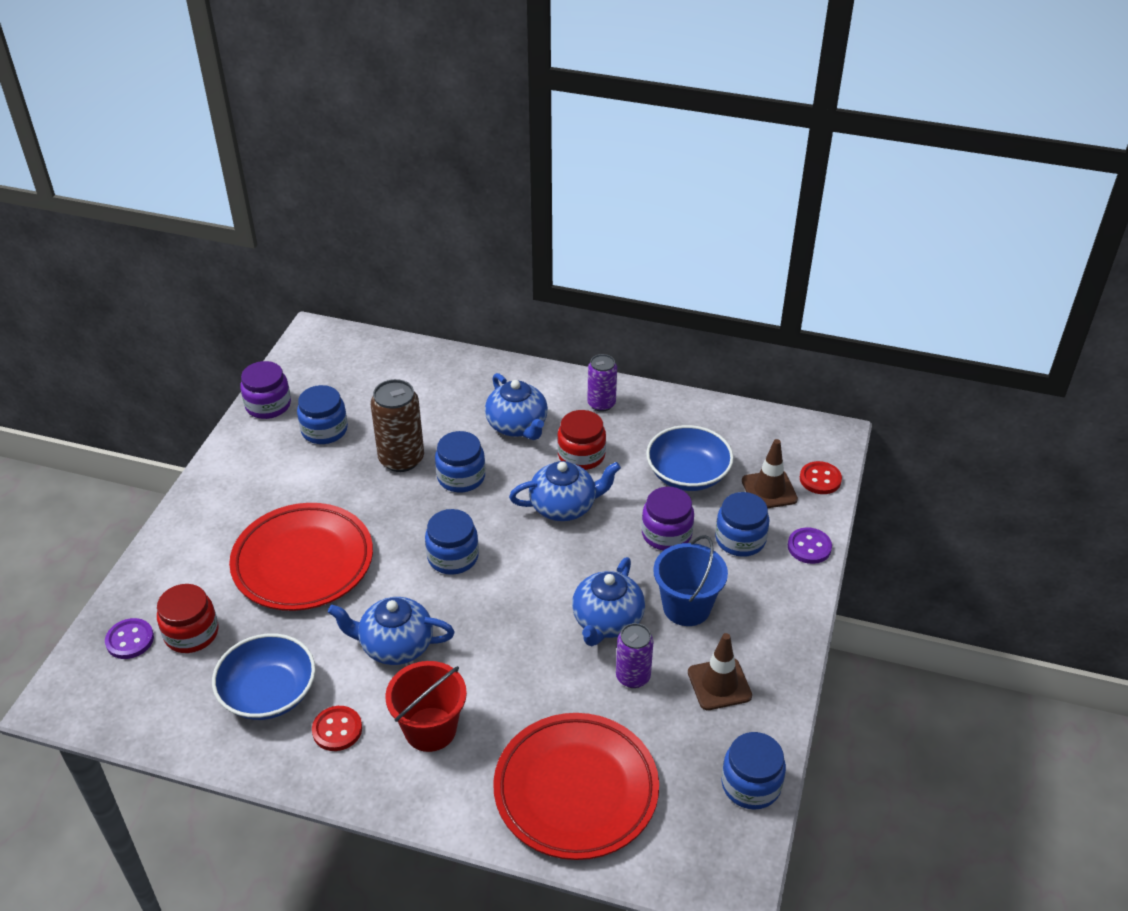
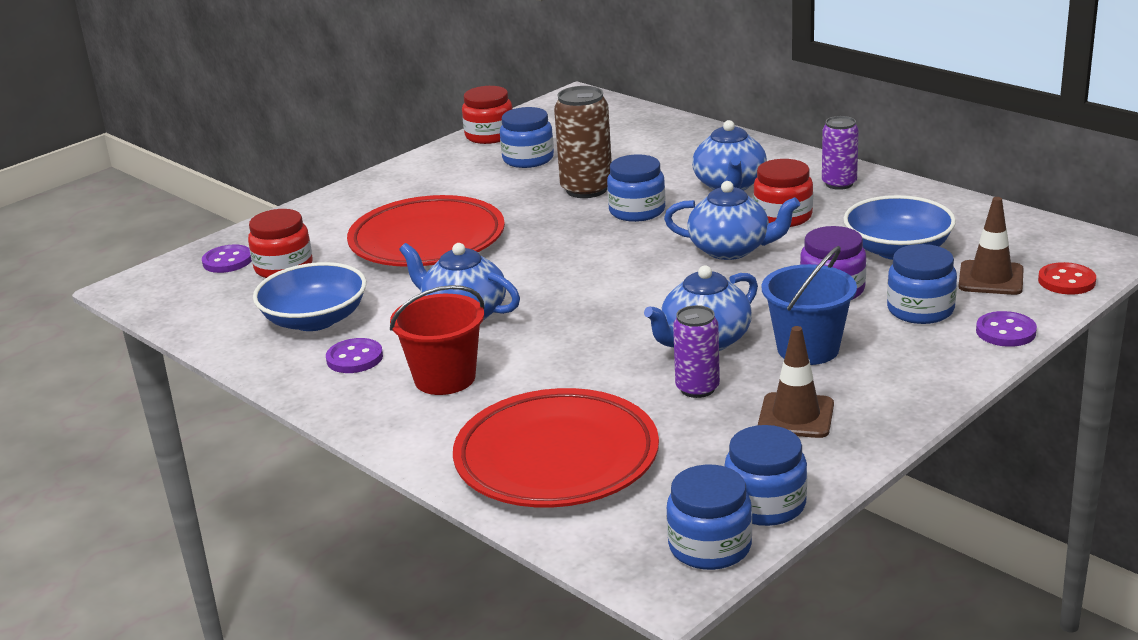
camera: 30 degrees right, 15 degrees down
purple jar [240,361,291,419] -> red jar [462,86,512,144]
red button [312,706,362,751] -> purple button [326,338,383,373]
blue jar [425,509,479,575] -> blue jar moved to [666,465,752,570]

